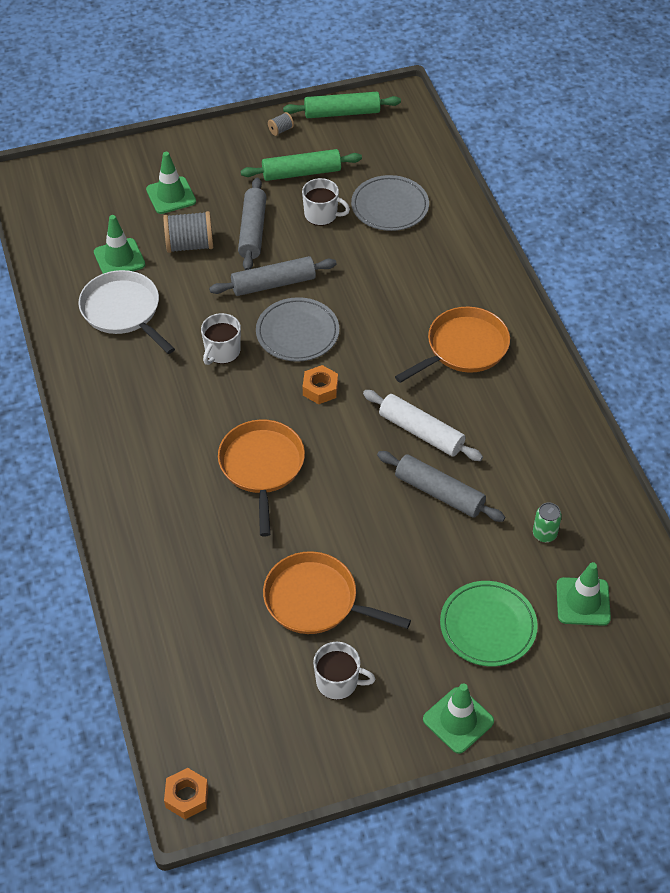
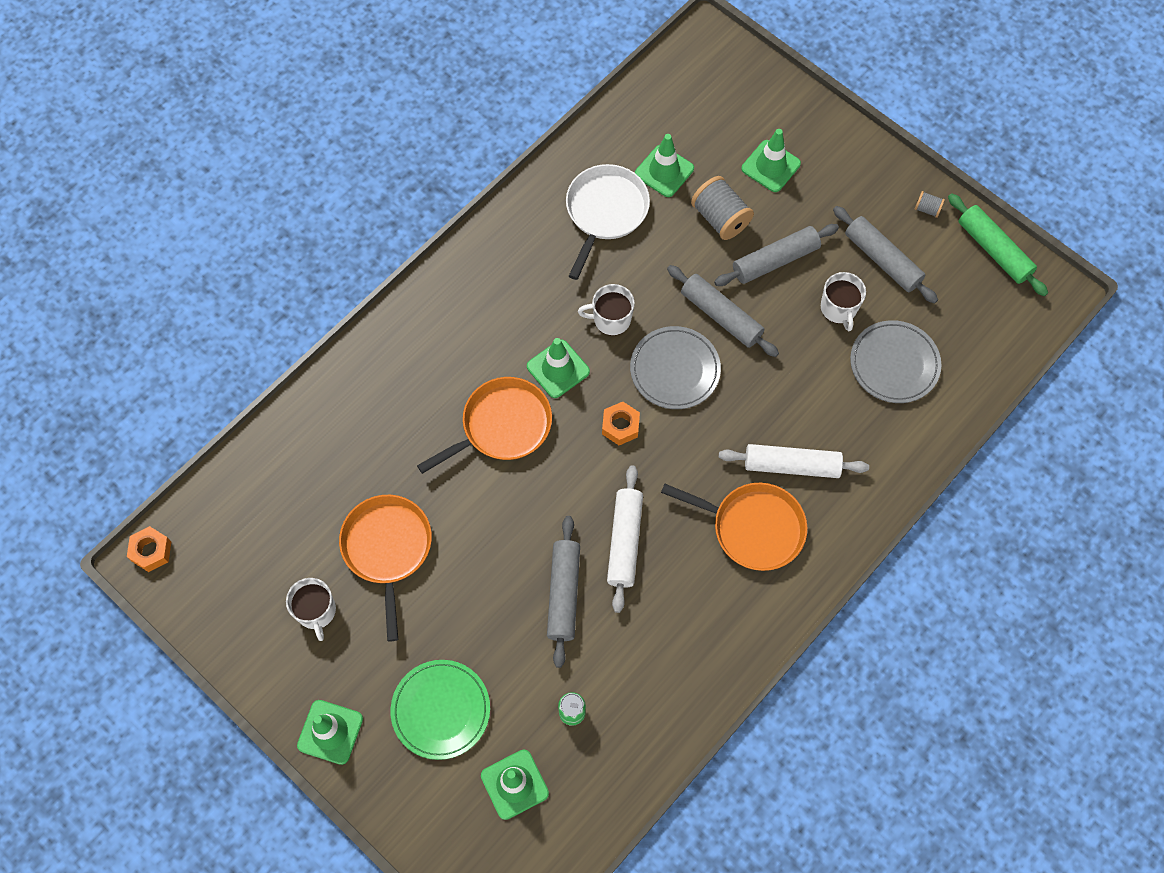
camera: 60 degrees right, 15 degrees up
green rolling pin [241,149,362,181] -> grey rolling pin [833,206,938,304]
none -> green traffic cone [527,338,590,398]
none -> white rolling pin [719,444,869,478]

